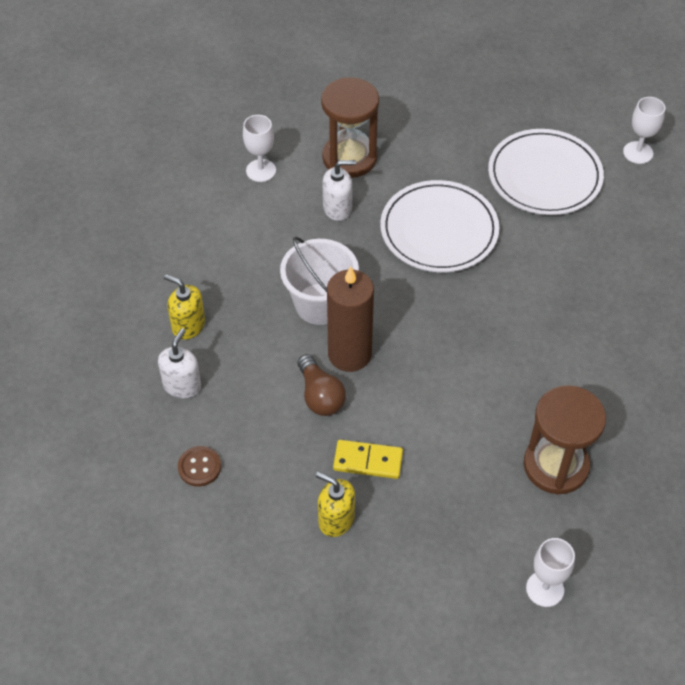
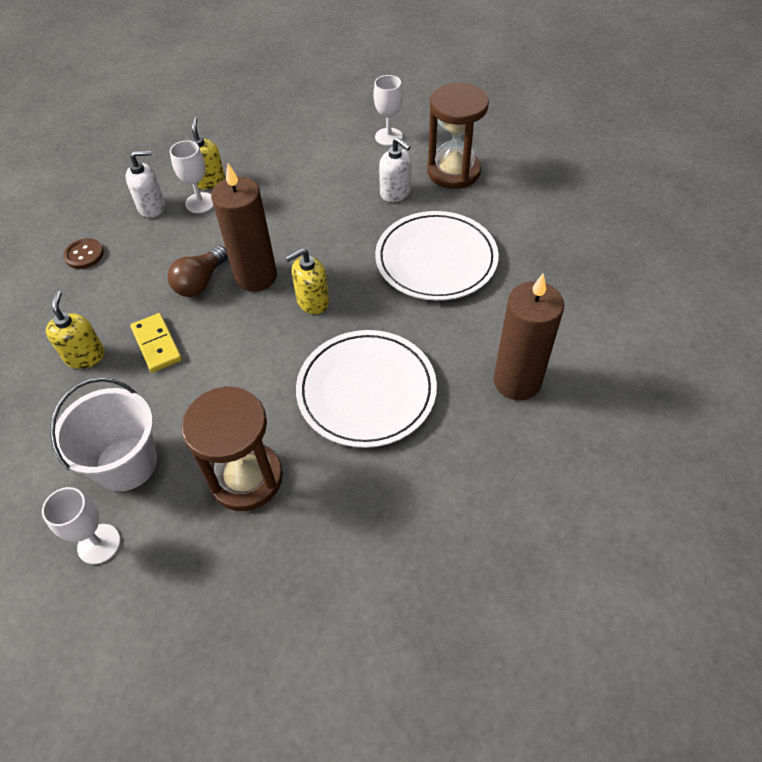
camera: 55 degrees right, 0 degrees up
white bucket [280,237,359,325] -> white bucket moved to [50,378,157,491]
white plate [488,129,604,215] -> white plate moved to [296,330,437,448]
white goblet [623,97,665,164] -> white goblet moved to [170,140,214,213]
none -> yellow soap dispenser [285,248,329,314]
none -> brown candle [493,274,564,400]

